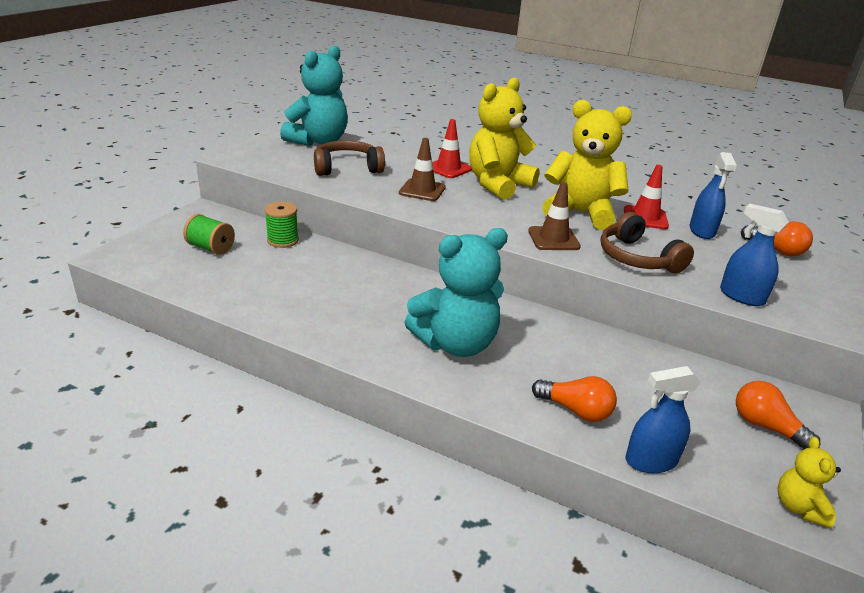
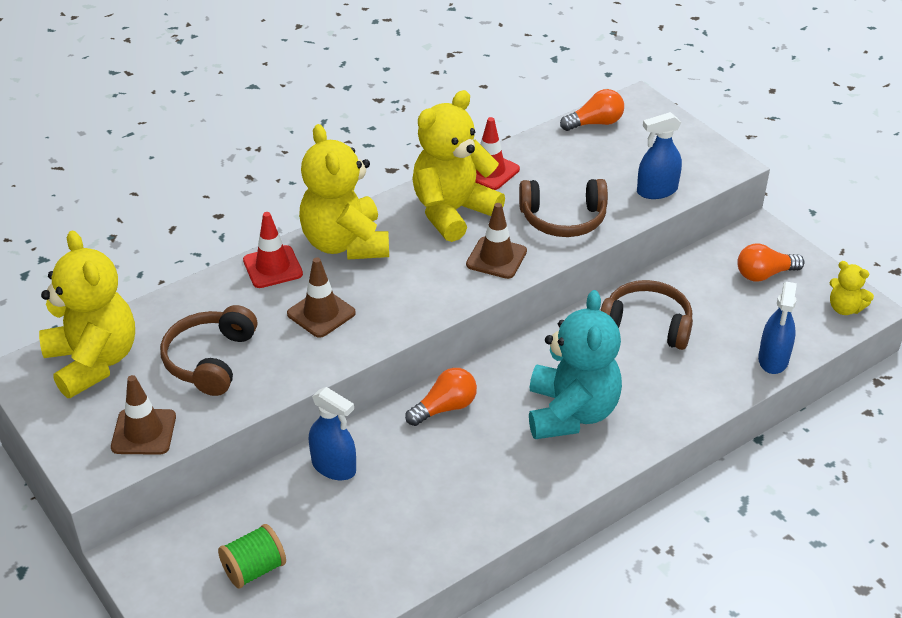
camera: 60 degrees left, 10 degrees up
green spool [265,202,299,248] -> none
turquoise teddy bear [280,45,348,146] -> yellow teddy bear [39,231,135,398]
orange light bulb [532,376,617,422] -> orange light bulb moved to [405,368,477,426]
blue spray bottle [690,152,737,239] -> blue spray bottle moved to [309,387,356,480]
none -> brown traffic cone [111,375,176,455]
none -> brown headphones [600,280,693,350]

